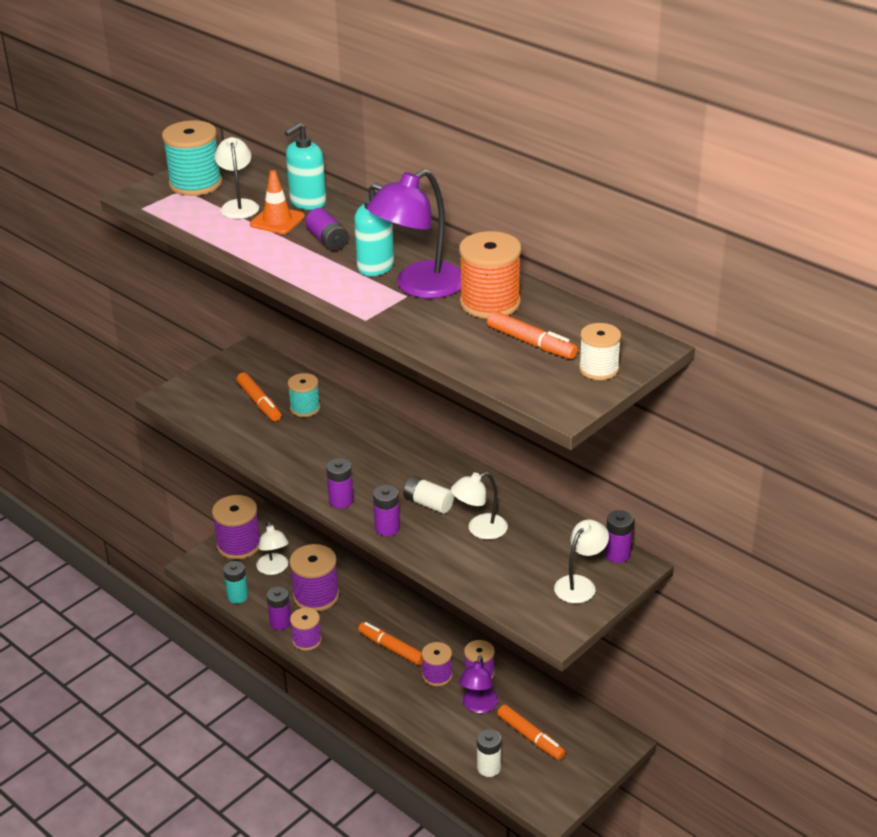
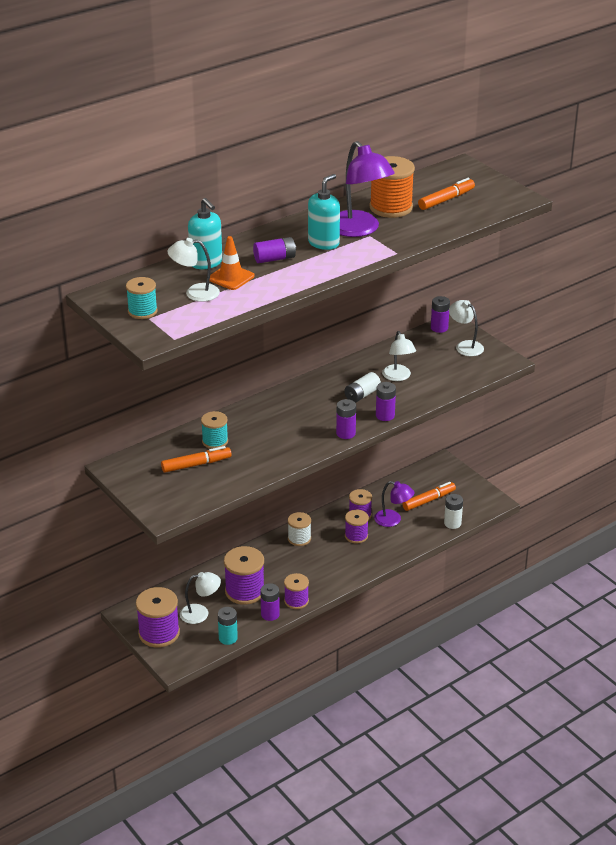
camera: 80 degrees left, 0 degrees up
turquoise spool [162,120,222,196] -> turquoise spool [126,277,158,319], size x0.61
orange marker [358,622,423,665] -> none
white spool [579,323,621,380] -> white spool moved to [288,512,311,546]

